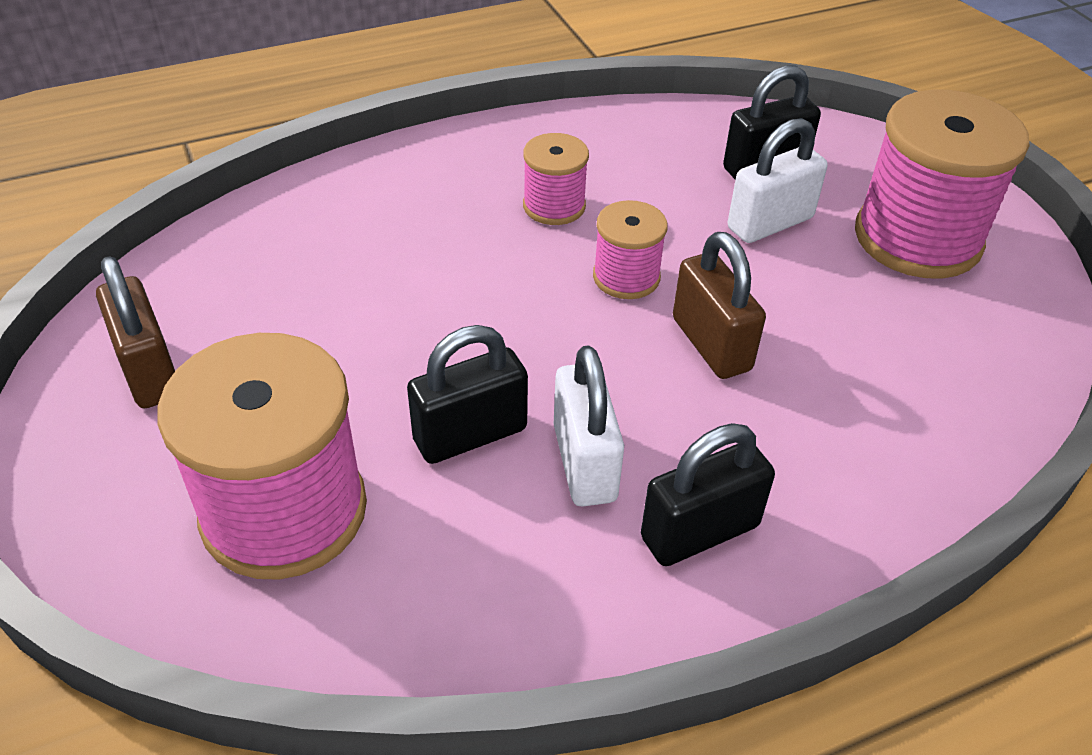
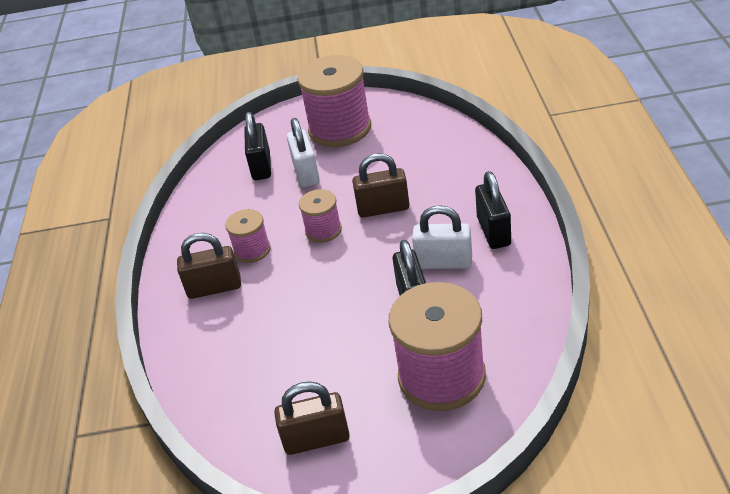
camera: 65 degrees left, 5 degrees down
none -> brown padlock [177,233,241,299]

